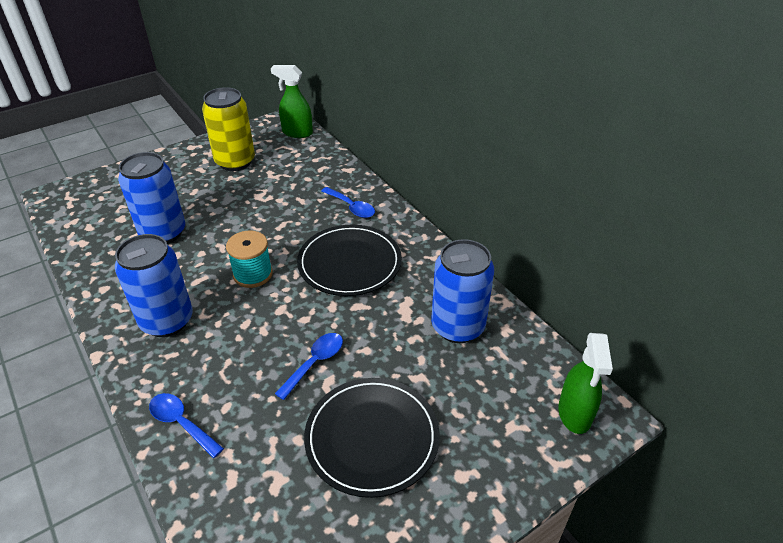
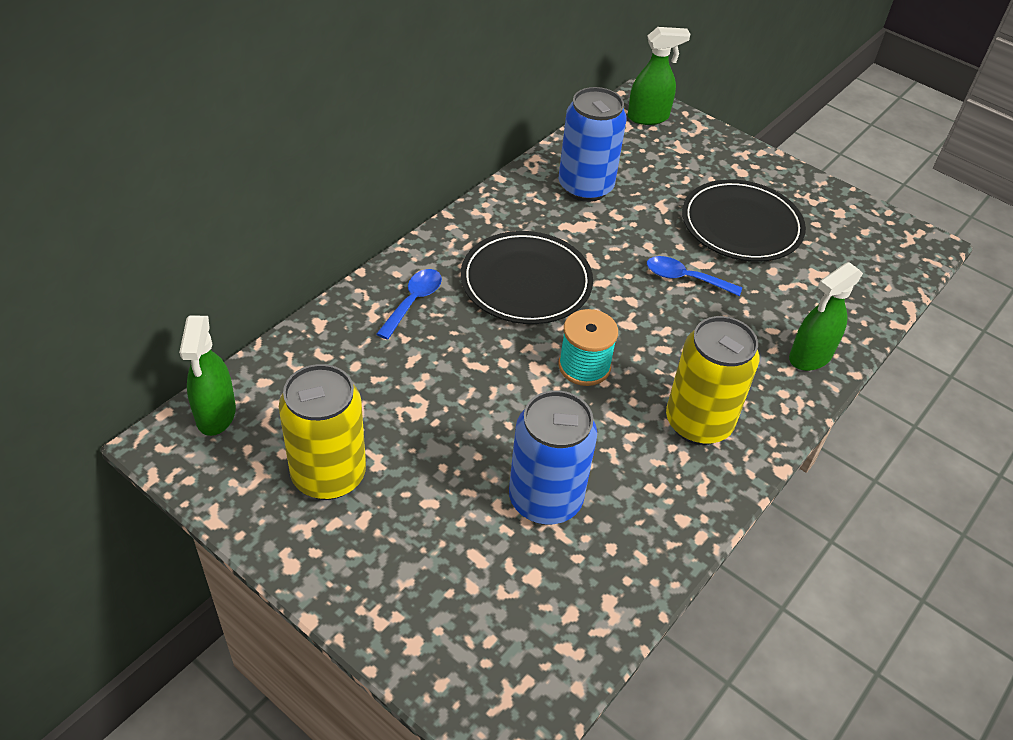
camera: 110 degrees left, 5 degrees up
blue can [115,234,193,337] -> yellow can [666,316,759,445]
blue spoon [149,393,224,458] -> green spray bottle [789,262,863,371]

